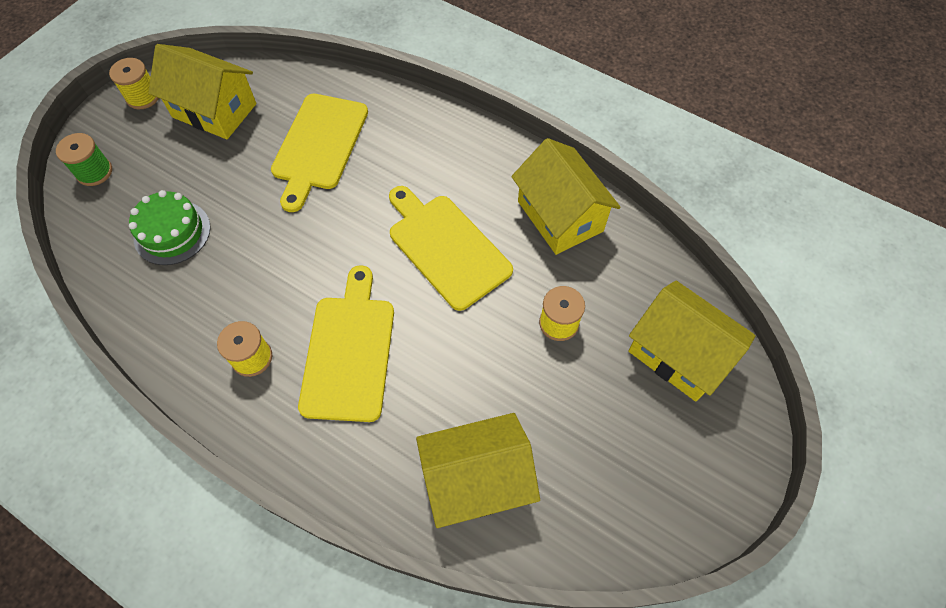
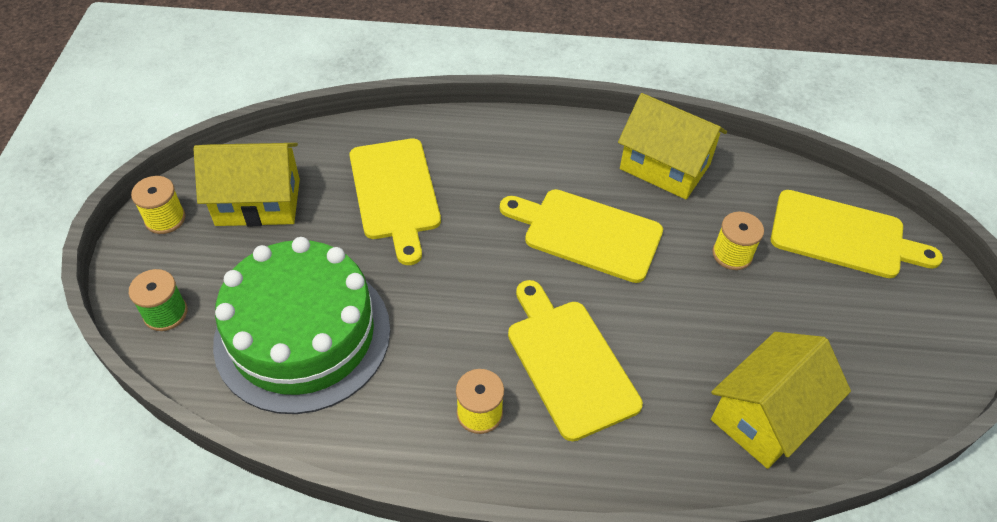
camera: 30 degrees left, 10 degrees down
green cake [129,190,211,265] -> green cake [213,237,390,414], size x1.97
yellow house [628,280,756,402] -> yellow cutting board [771,190,943,278]

